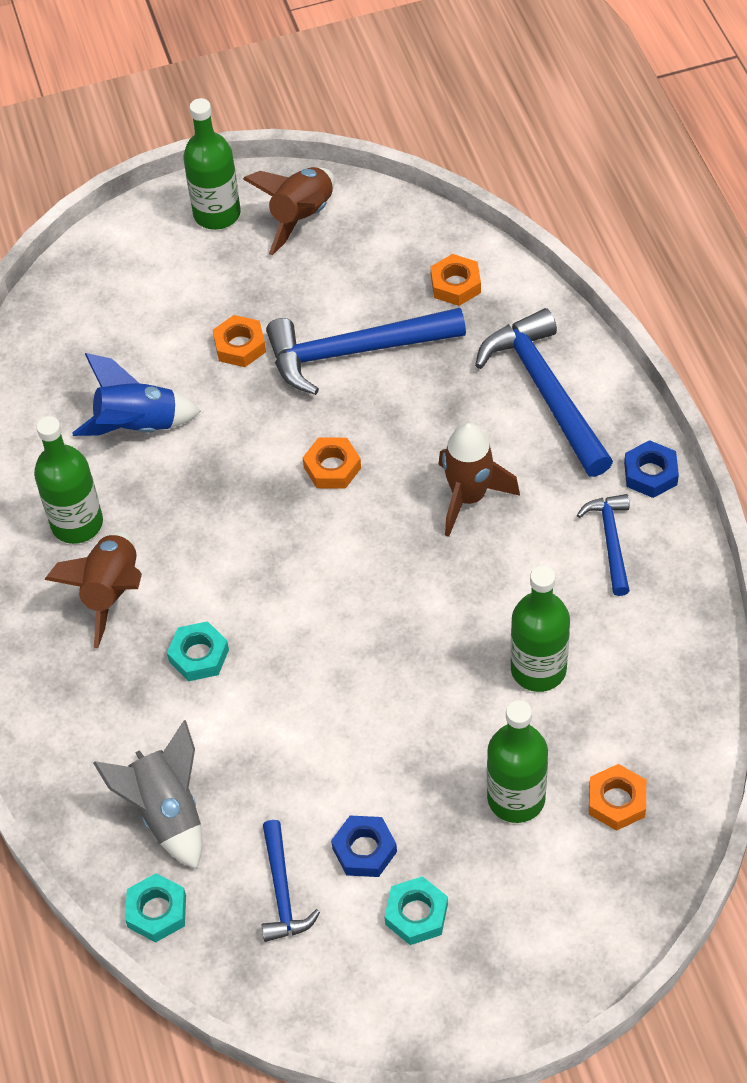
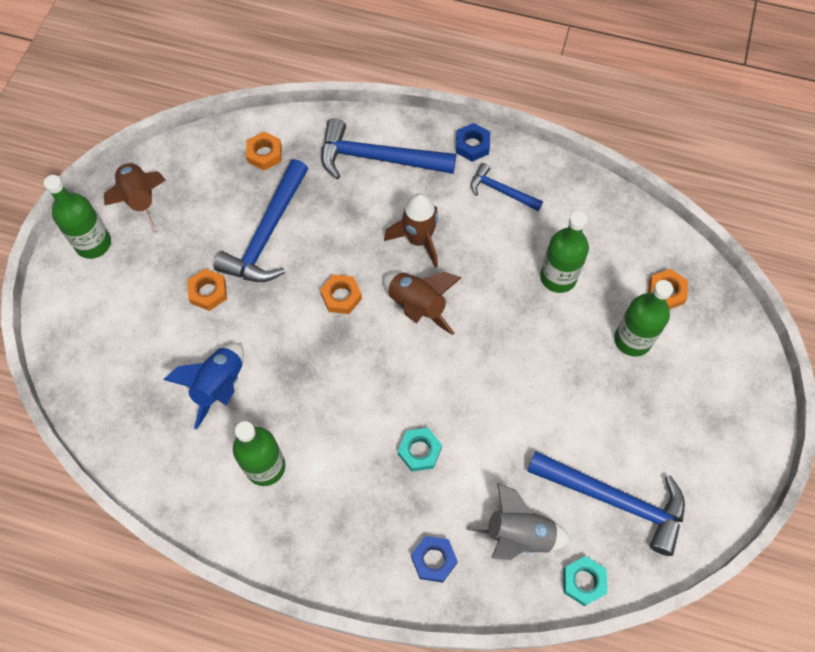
camera: 60 degrees left, 10 degrees up
brown rocket [44,531,142,648] -> brown rocket moved to [383,272,462,335]
blue hammer [262,820,320,942] -> blue hammer [527,451,685,556], size x1.84
blue nut [331,816,397,877] -> blue nut moved to [411,536,458,582]
turquoise nut [385,876,448,945] -> none

